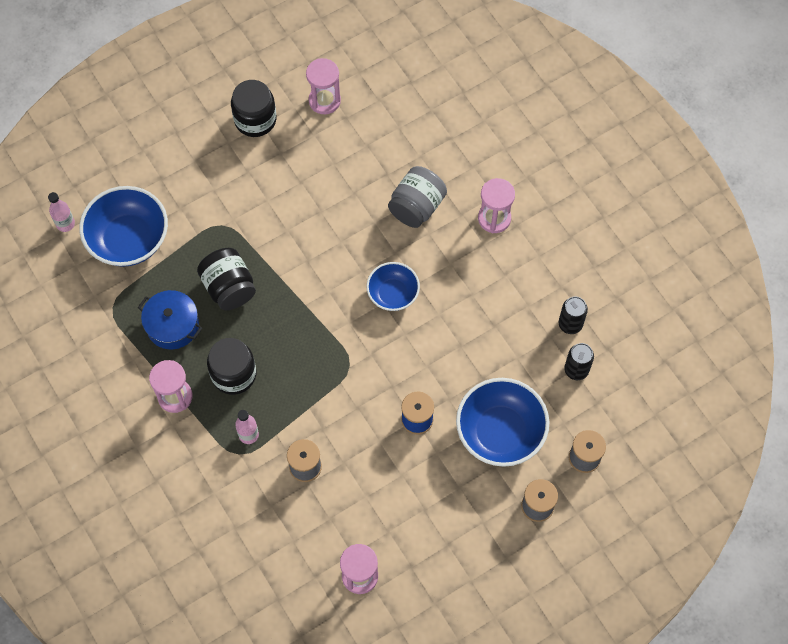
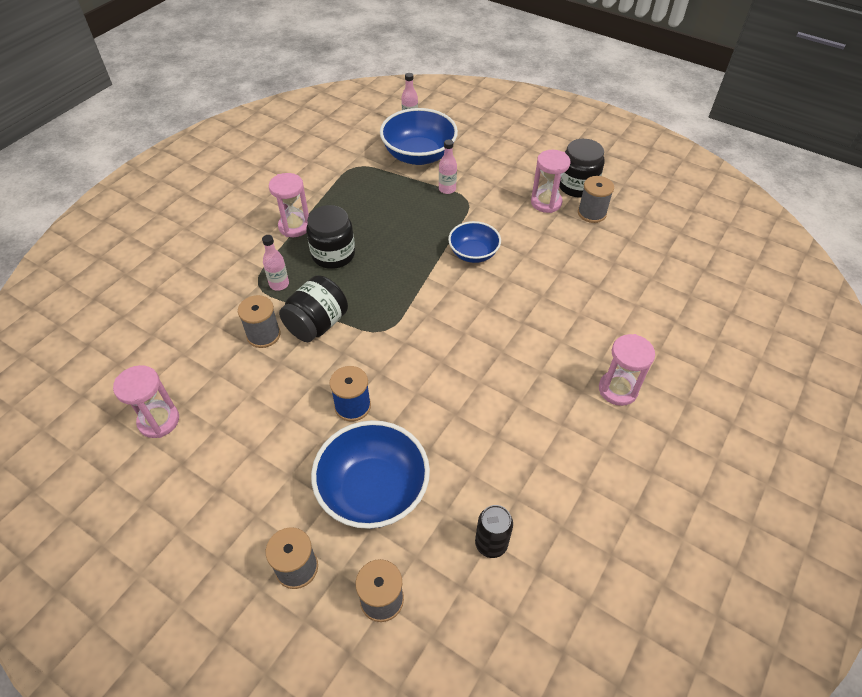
camera: 65 degrees right, 15 degrees down
blue pot [138,290,202,349] -> none
black jar [197,248,256,310] -> black jar moved to [279,275,348,342]
pink hourglass [306,58,341,114] -> pink hourglass moved to [531,150,570,213]
blue bowl [366,262,420,311] -> blue bowl moved to [448,221,501,263]
grey jar [388,166,447,228] -> none
black can [559,296,588,334] -> none
none -> pink bottle [439,140,457,194]
none -> grey spool [578,176,614,223]

